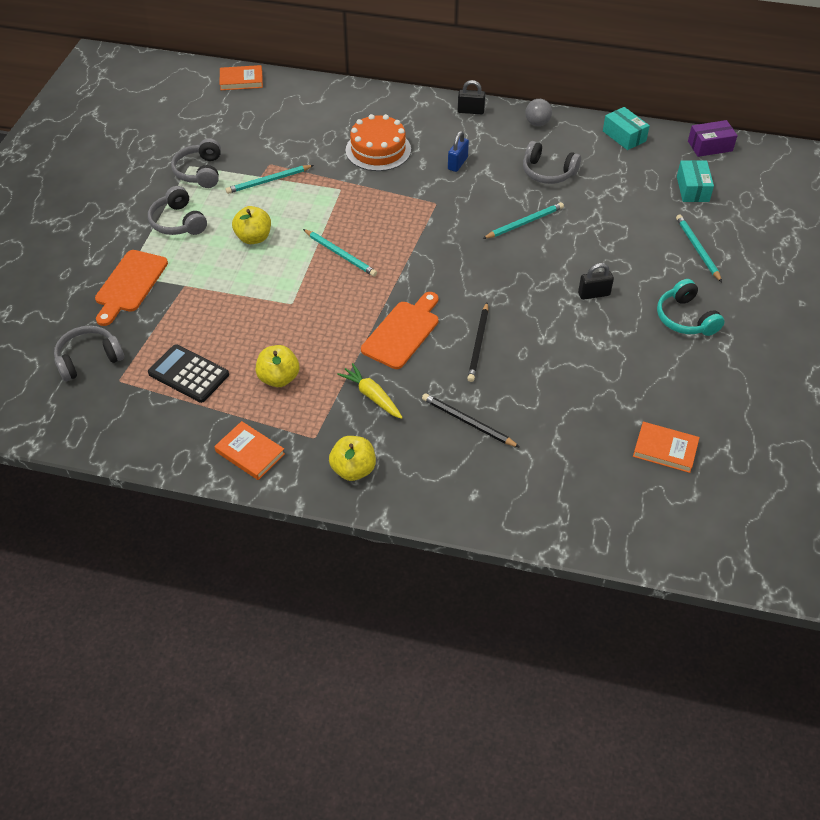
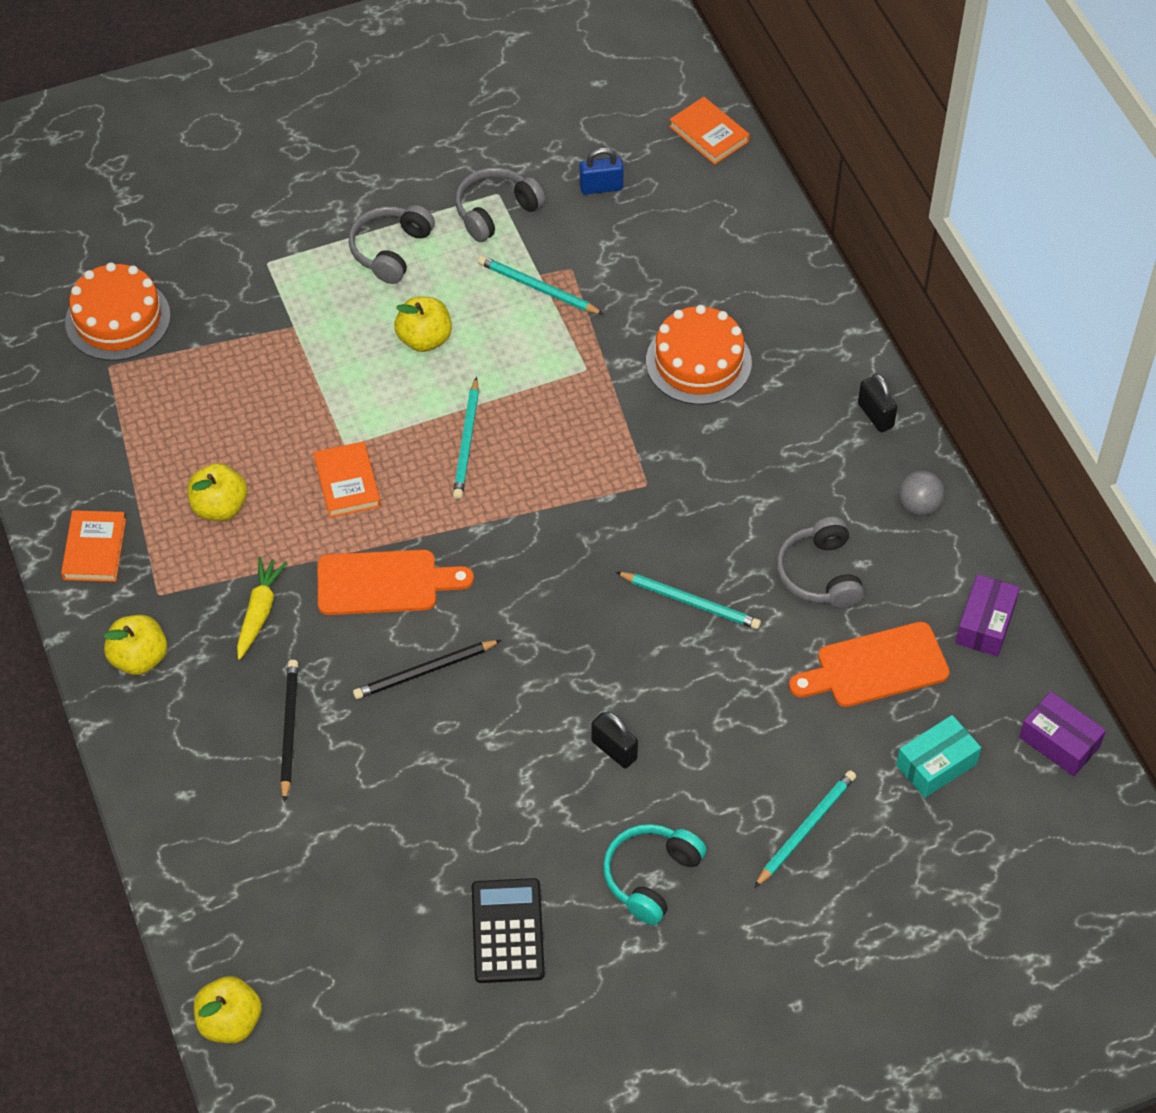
camera: 55 degrees right, 5 degrees up
grey headphones [54,325,124,381] -> orange cake [65,262,171,361]
orange cutting board [95,250,168,326] -> orange cutting board moved to [789,622,950,707]
black calculator [148,344,229,403] -> black calculator moved to [472,878,545,983]
blue padlock [448,131,469,172] -> blue padlock moved to [580,148,624,194]
turquoise box [603,107,650,150] -> purple box [955,574,1020,656]
orange book [633,422,700,473] -> orange book moved to [314,441,381,518]
none -> yellow apple [194,976,262,1044]

